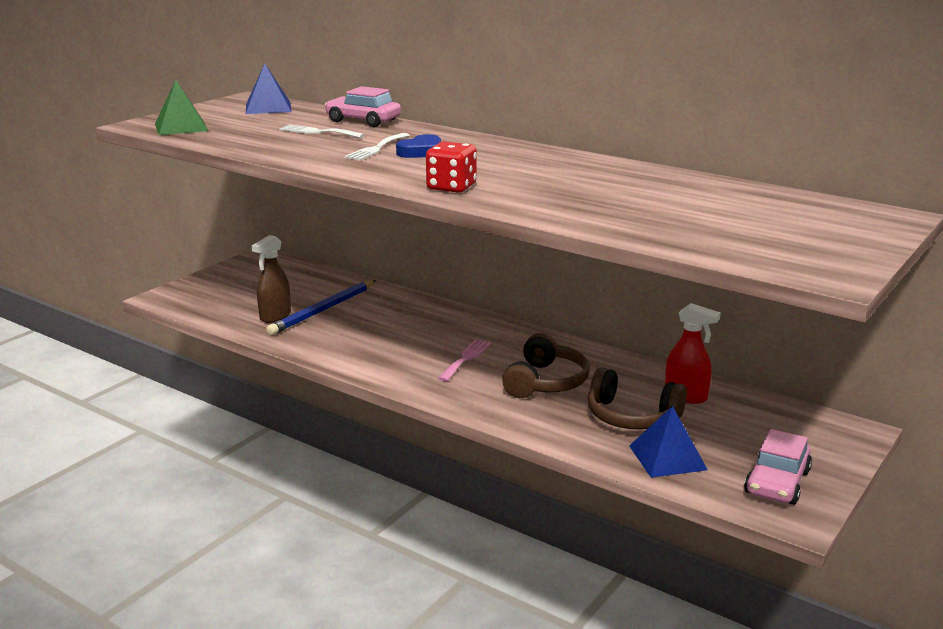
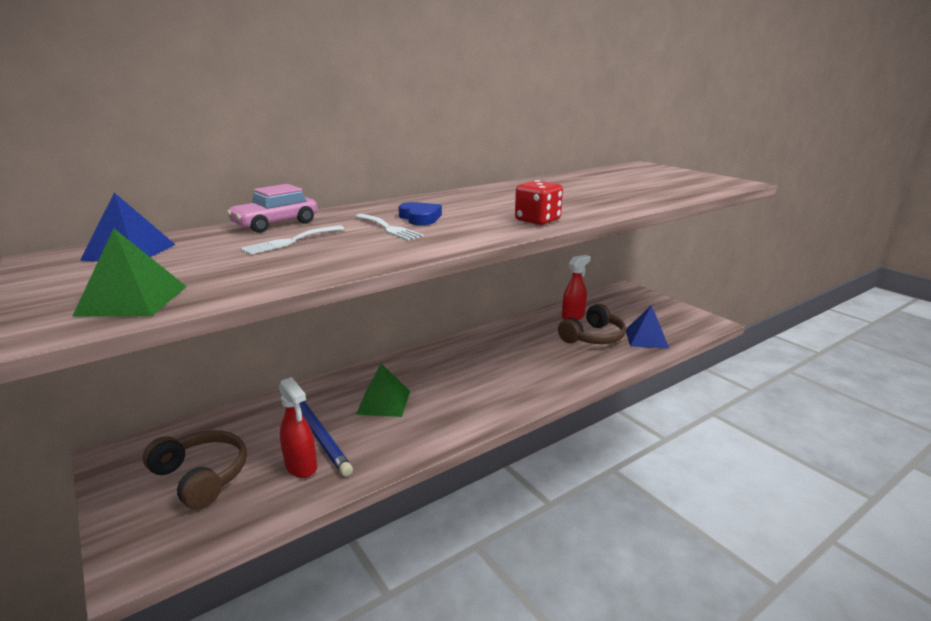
camera: 70 degrees left, 0 degrees up
brown spray bottle [252,235,291,323] -> red spray bottle [279,377,317,478]
pink fork [438,339,491,381] -> none
brown headphones [502,333,590,398] -> brown headphones moved to [143,430,247,509]
pink car [744,429,812,505] -> none
none -> green pyramid [356,363,410,417]

